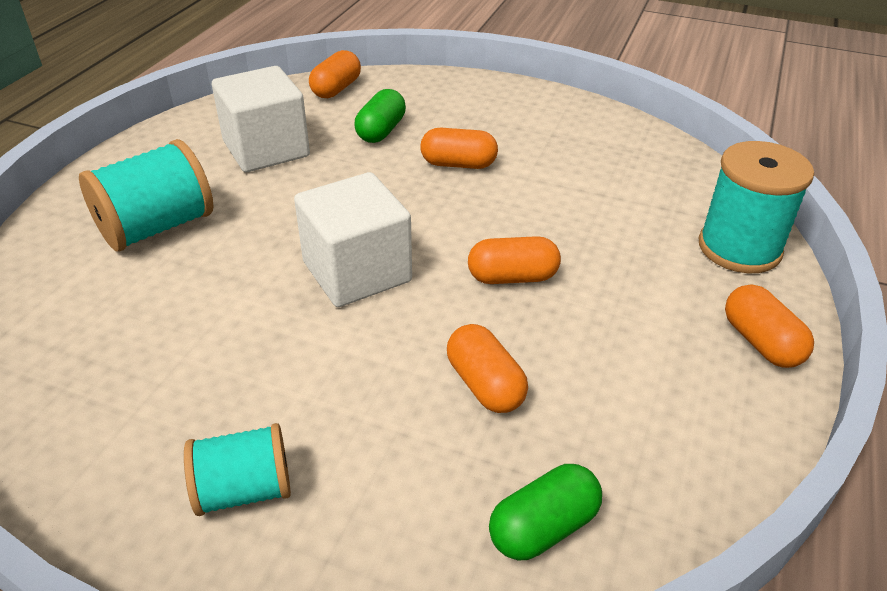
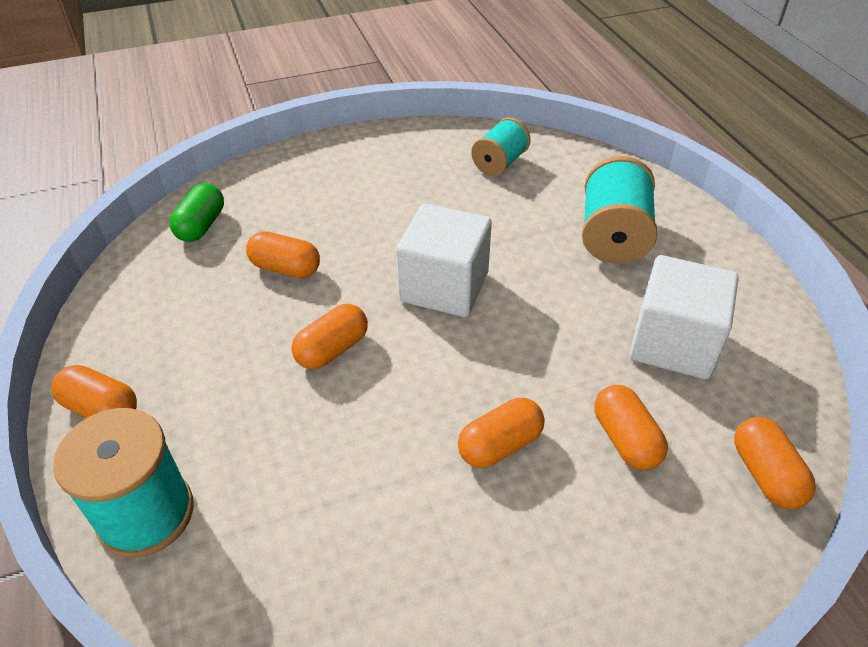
camera: 140 degrees right, 5 degrees up
turquoise spool [184,423,291,516] -> turquoise spool moved to [471,117,531,176]
green capsule [354,89,406,143] -> orange capsule [594,385,668,470]

